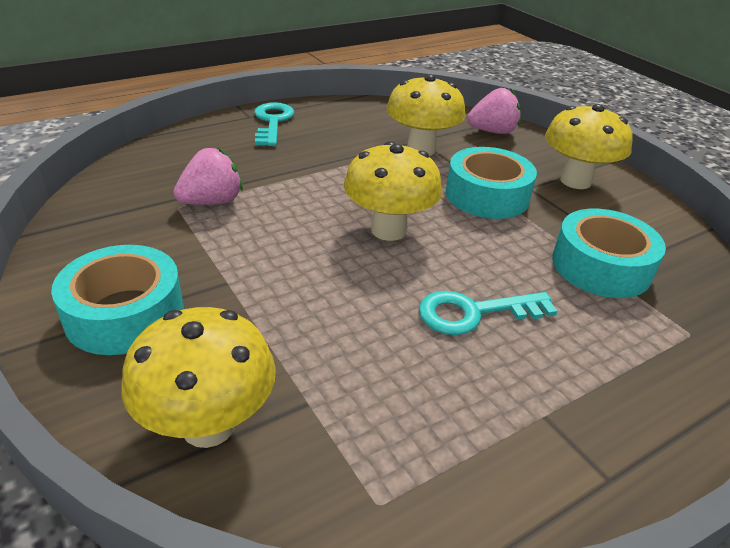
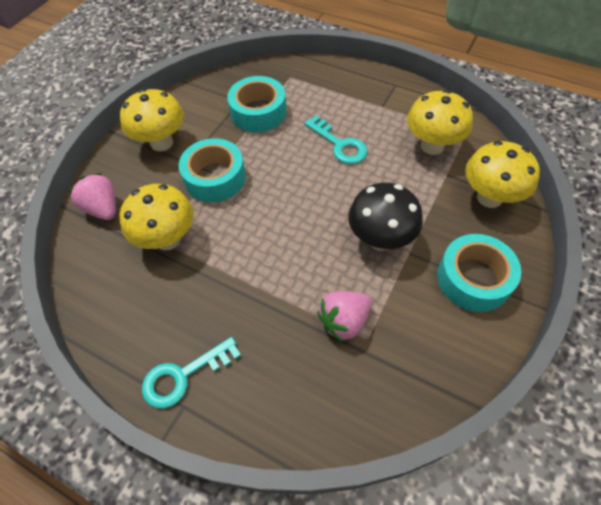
camera: 115 degrees left, 20 degrees up
pink strawberry [173,147,243,205] -> pink strawberry turned 60 degrees counterclockwise [317,291,372,342]
yellow mushroom [344,141,442,241] -> yellow mushroom moved to [407,90,473,155]
none -> black mushroom [348,183,423,250]

